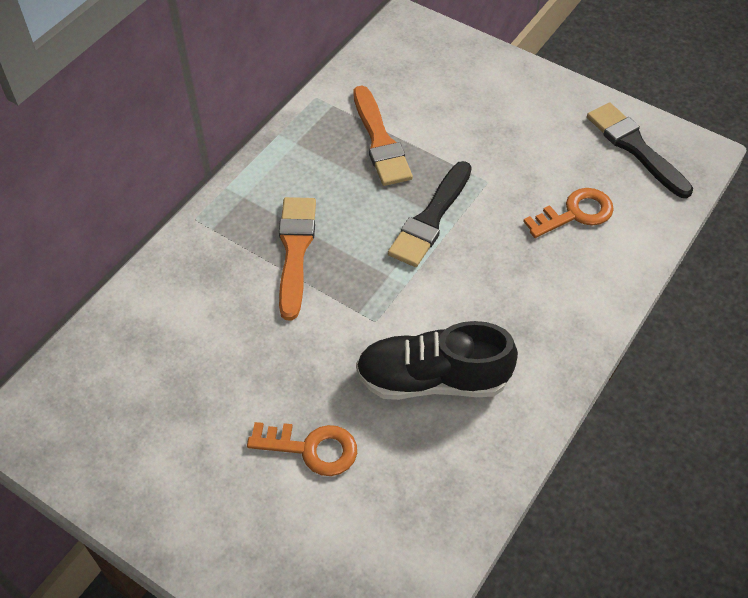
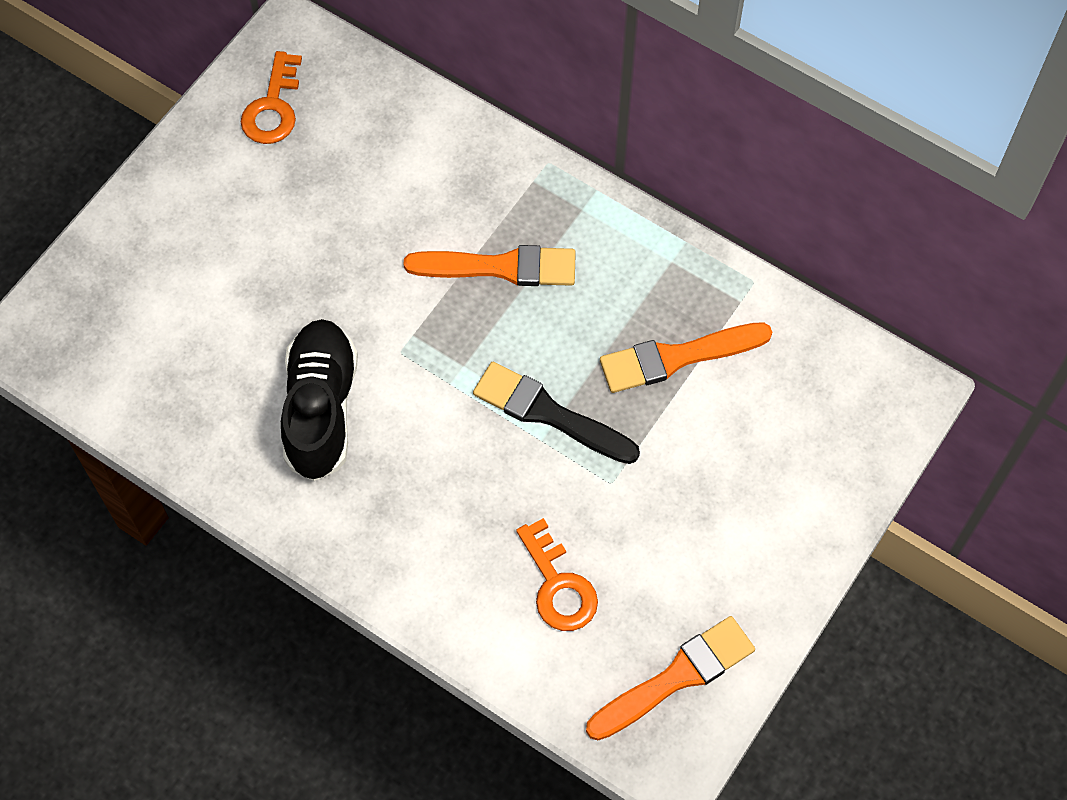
camera: 90 degrees right, 10 degrees up
orange key [247,422,357,476] -> orange key moved to [241,51,302,144]
black brush [587,102,693,198] -> orange brush [586,616,755,740]

